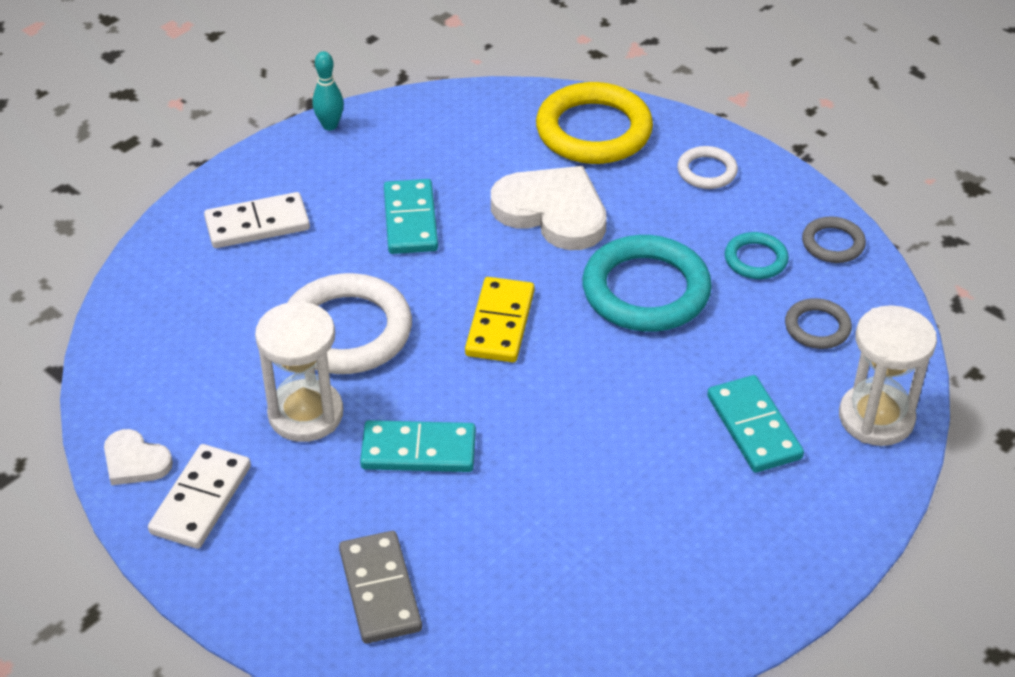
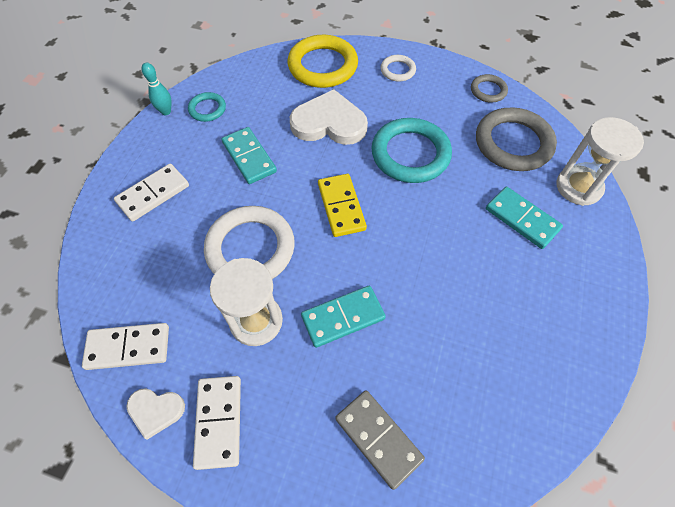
camera: 25 degrees left, 15 degrees up
turquoise ring [725,232,789,279] -> turquoise ring moved to [188,92,226,122]
grey ring [785,298,852,349] -> grey ring [476,107,557,171], size x1.99
none -> white domino [82,323,169,370]

